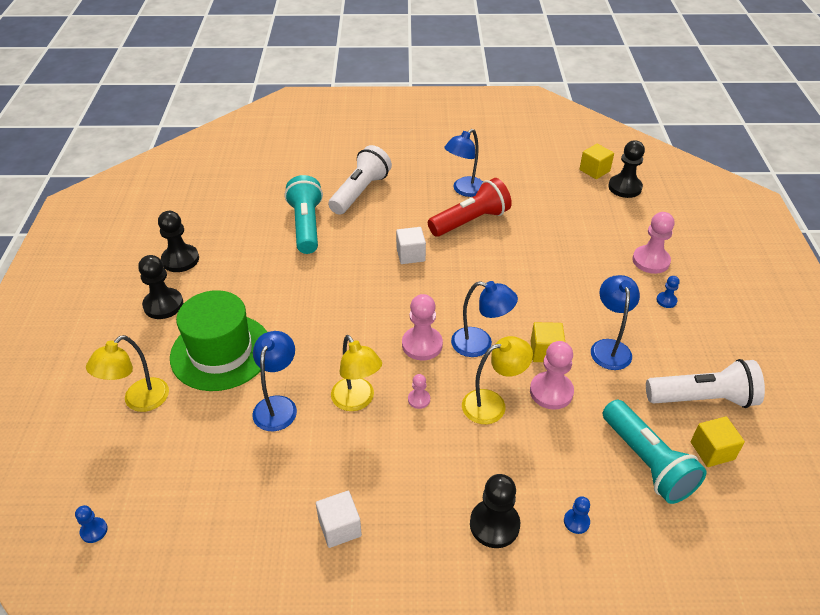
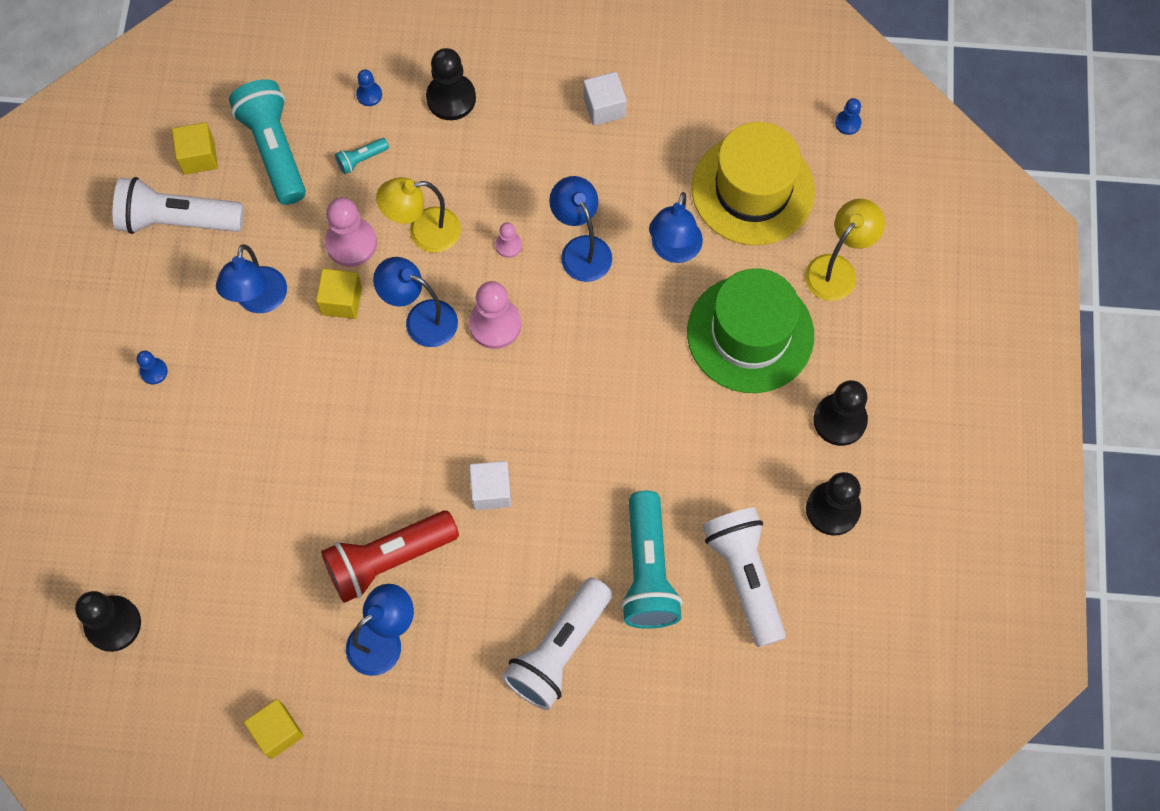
camera: 175 degrees left, 25 degrees up
yellow lamp [331,335,382,411] -> blue lamp [549,176,612,282]
yellow cube [579,144,614,179] -> yellow cube moved to [244,699,304,759]
pink pawn [632,212,674,274] -> none
none -> turquoise flashlight [335,138,389,174]
none -> yellow hat [692,122,815,245]
none -> white flashlight [702,508,786,647]

